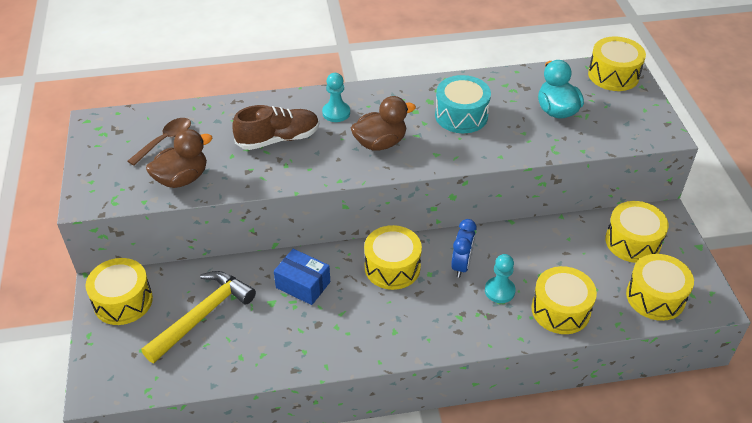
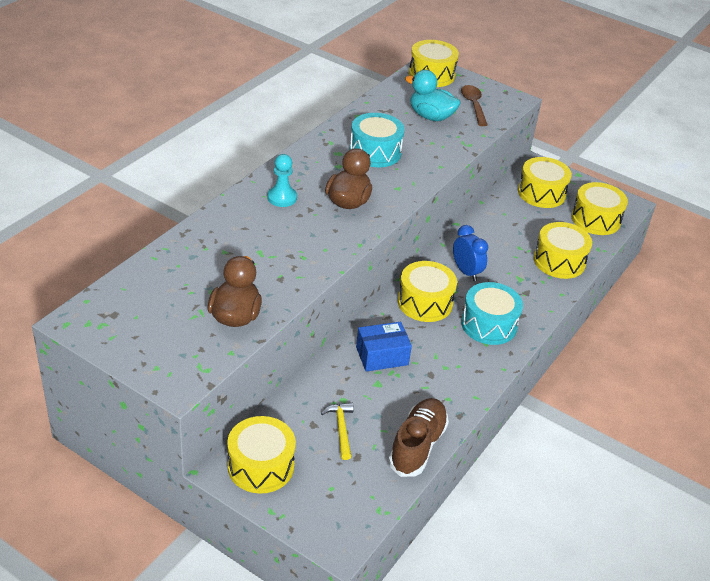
camera: 50 degrees left, 5 degrees down
brown spoon [128,118,191,166] -> brown spoon moved to [461,85,487,126]
yellow hammer [141,271,256,363] -> yellow hammer [321,403,354,460], size x0.52
brown shoe [232,105,319,150] -> brown shoe moved to [389,398,449,477]
turquoise pawn [485,254,516,303] -> none
none -> turquoise drum [461,282,523,345]

